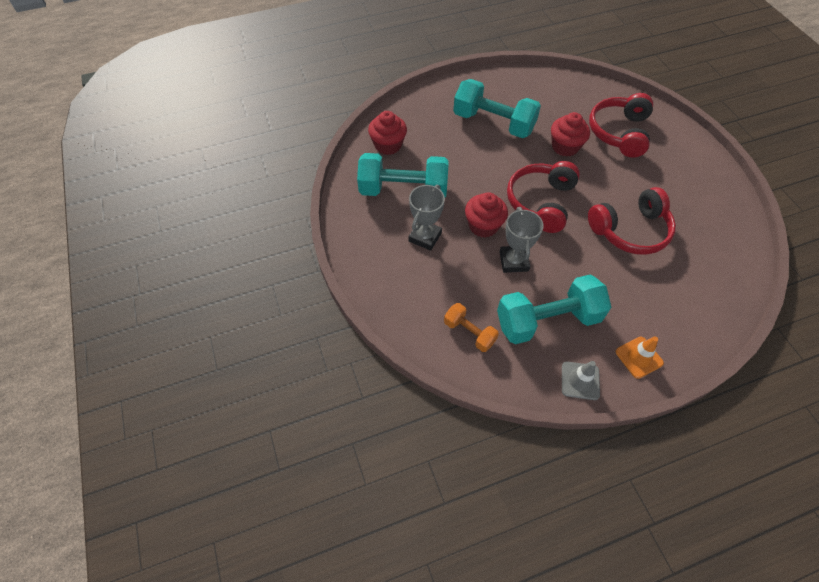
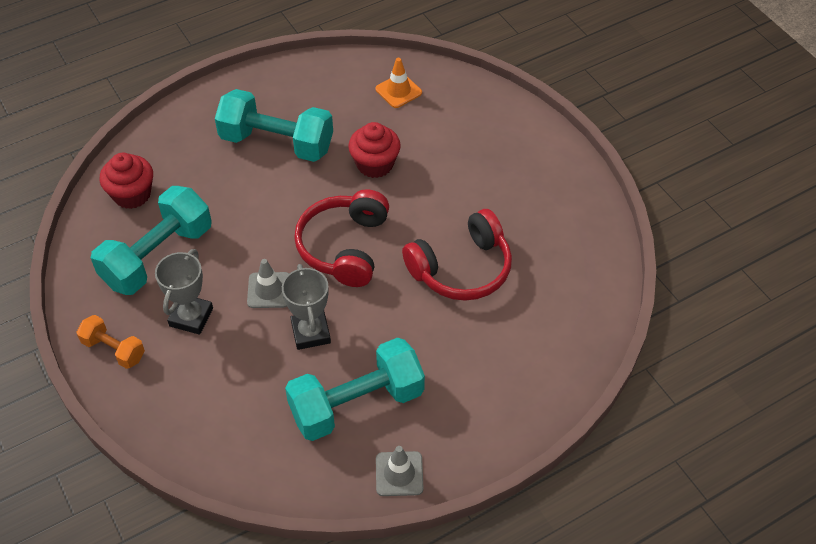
camera: 10 degrees left, 5 degrees down
turquoise dumbbell [357,153,448,197] -> turquoise dumbbell turned 45 degrees counterclockwise [91,186,212,295]
orange dumbbell [444,303,499,352] -> orange dumbbell moved to [76,315,145,369]
red cupcake [465,192,508,238] -> grey traffic cone [247,259,289,308]
red headphones [589,93,653,158] -> none
orange traffic cone [616,337,664,379] -> orange traffic cone moved to [375,58,422,108]

